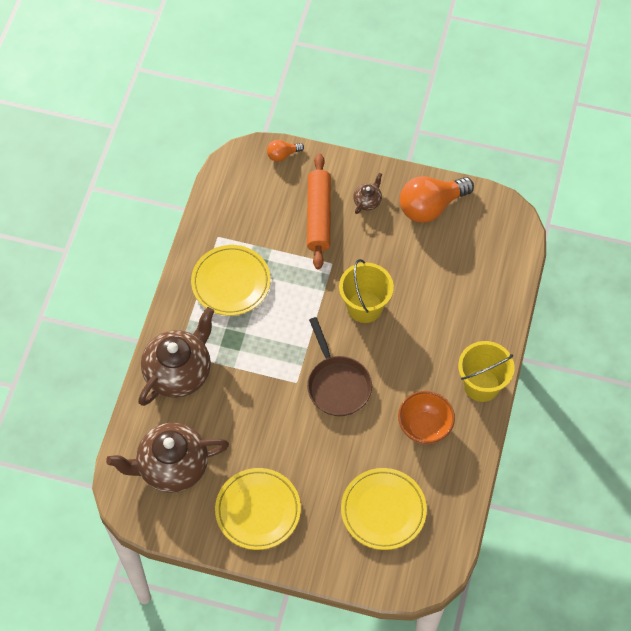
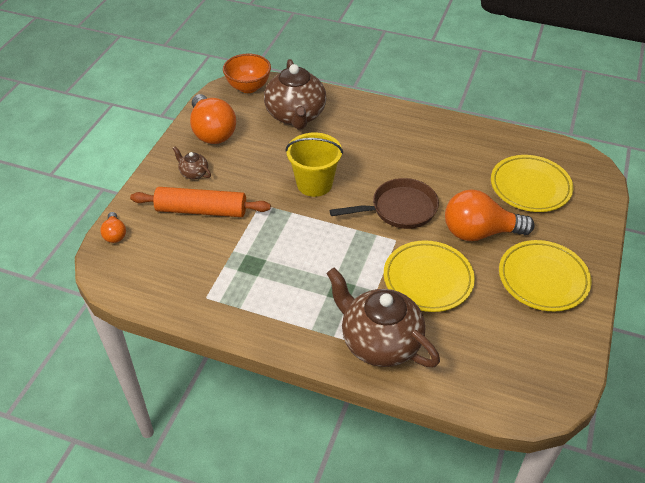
camera: 85 degrees left, 15 degrees down
brown teapot [106,422,229,493] -> brown teapot moved to [264,59,326,130]
yellow plate [191,245,271,316] -> yellow plate moved to [384,240,475,312]
orange bowl [398,391,455,444] -> orange bowl moved to [223,54,271,93]
yellow bucket [458,341,515,402] -> none
none -> orange light bulb [445,190,534,241]

